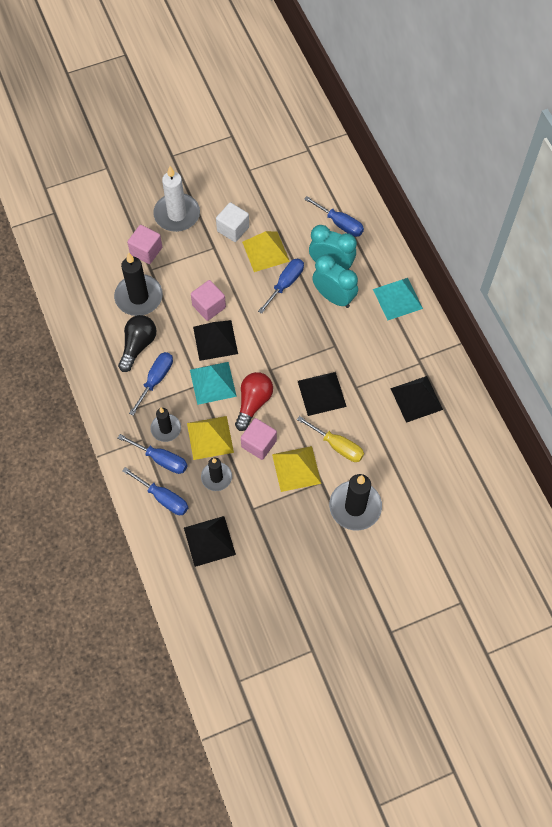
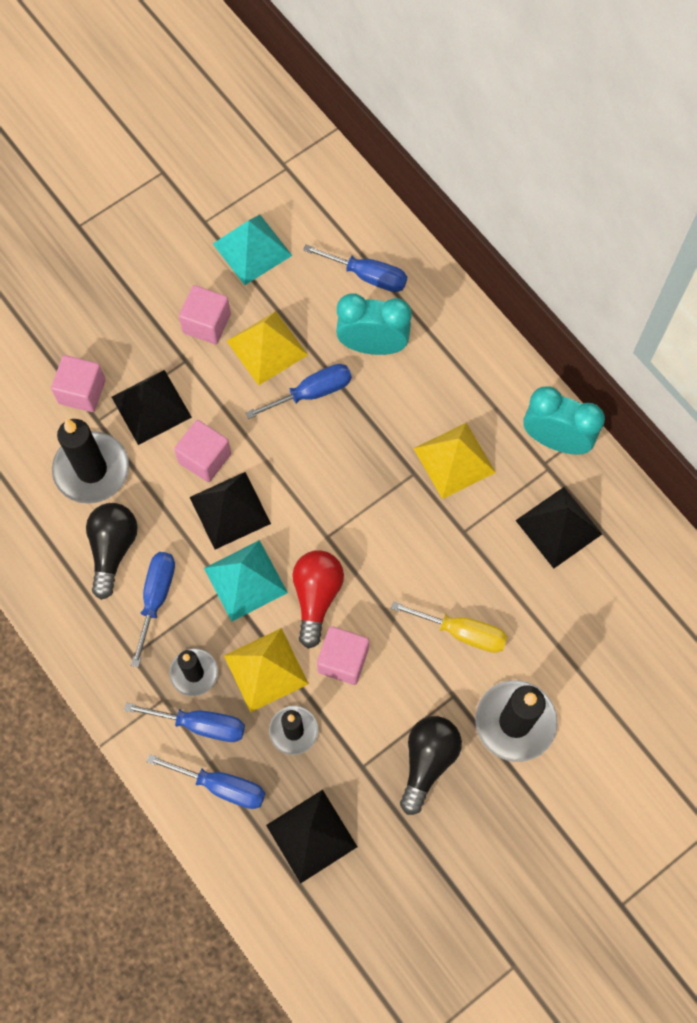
camera: 15 degrees left, 5 degrees up
white candle [153,166,200,232] -> none
white cube [216,202,249,242] -> pink cube [179,285,231,344]
blue screwdriver [258,259,304,314] -> blue screwdriver turned 45 degrees clockwise [245,364,352,419]
yellow pyramid [272,446,321,492] -> yellow pyramid moved to [413,423,496,499]
black pyramid [298,372,347,416] -> black pyramid moved to [112,370,192,445]
turquoise clock [312,255,358,308] -> turquoise clock moved to [523,386,605,455]
turquoise pyramid [373,278,423,320] -> turquoise pyramid moved to [213,215,293,285]
none -> black light bulb [400,716,462,815]

